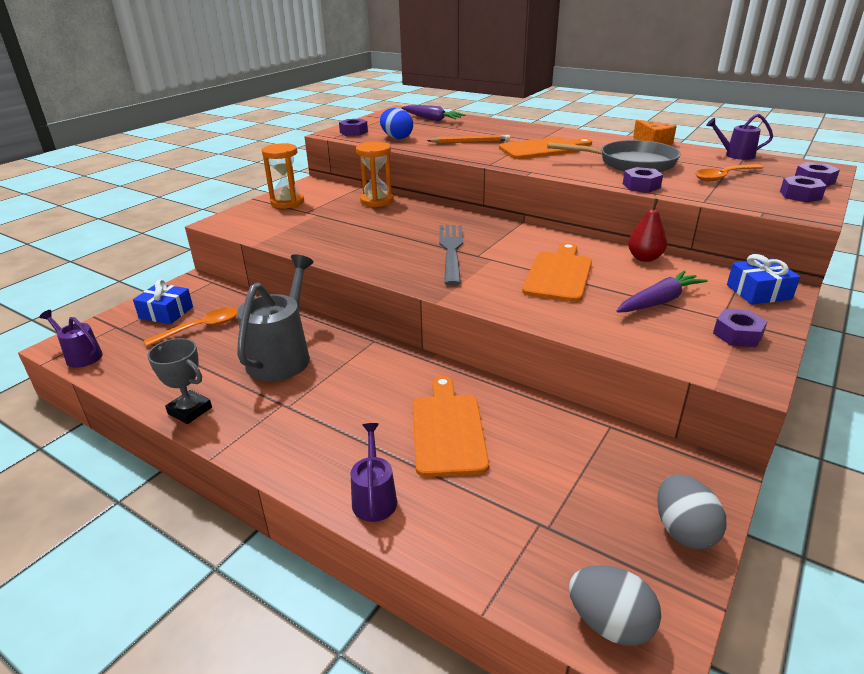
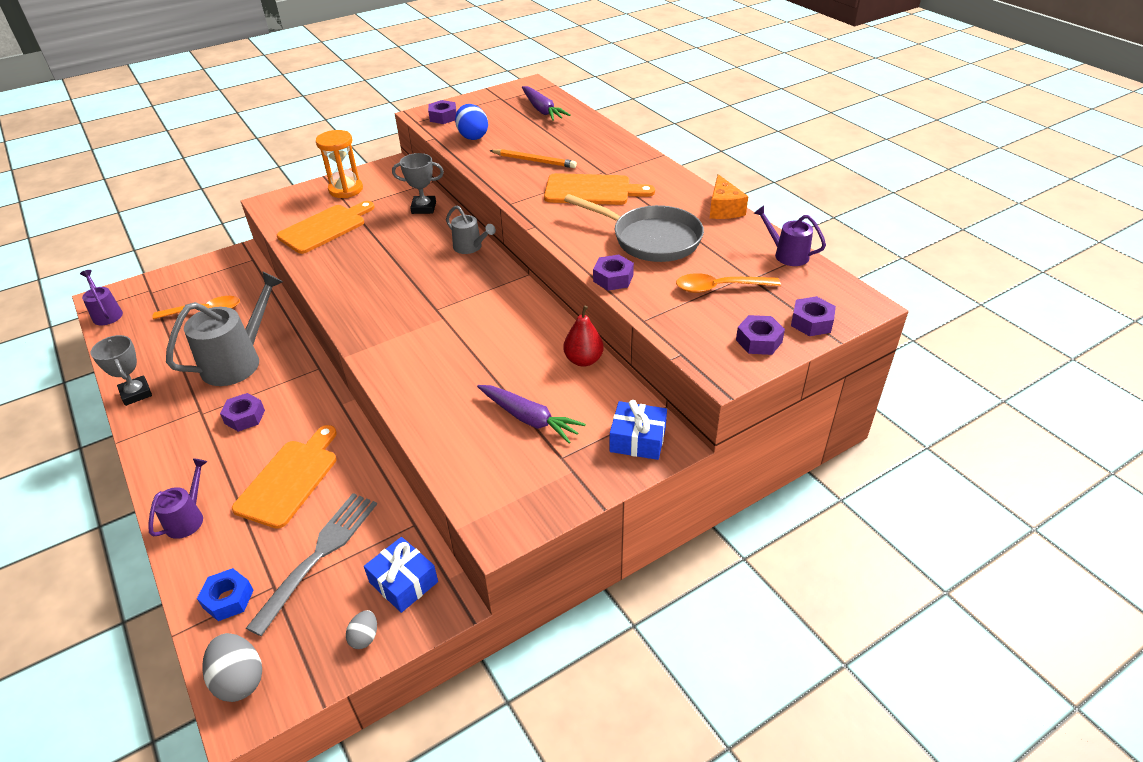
camera: 25 degrees right, 10 degrees up
blue gift [133,279,193,324] -> blue gift moved to [364,537,438,613]
orange hourglass [356,142,394,207] -> grey trophy [392,153,444,214]
grey fork [439,225,463,286] -> grey fork moved to [246,493,377,636]
orange cutting board [522,243,592,302] -> orange cutting board moved to [277,201,375,254]
purple carrot [616,270,708,313] -> purple carrot turned 45 degrees clockwise [477,385,586,443]
grey egg [657,474,727,550] -> grey egg [346,610,377,649], size x0.57
purple nut [713,309,768,347] -> purple nut moved to [220,393,265,432]
none -> blue nut [197,568,254,621]
none -> grey watering can [446,205,496,254]

